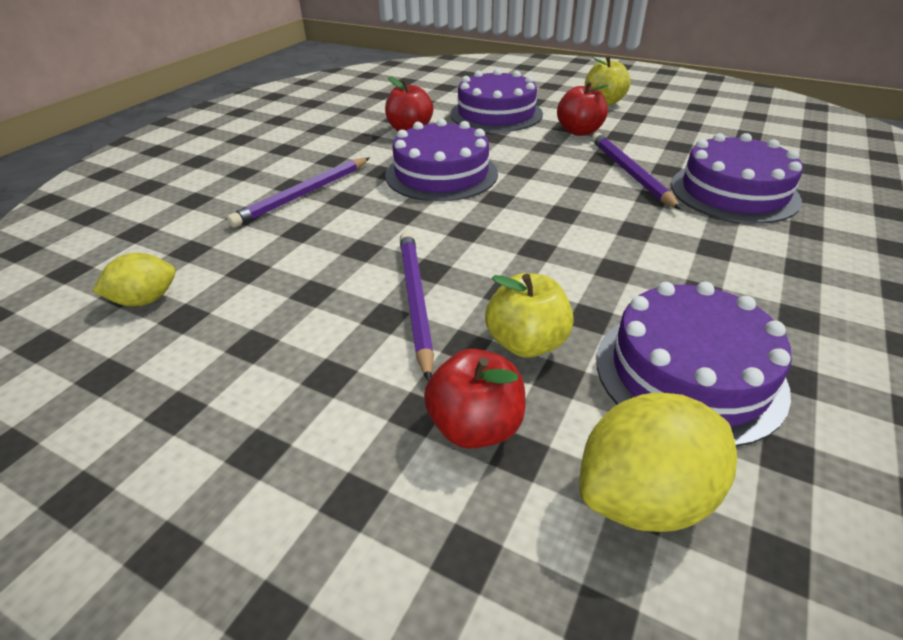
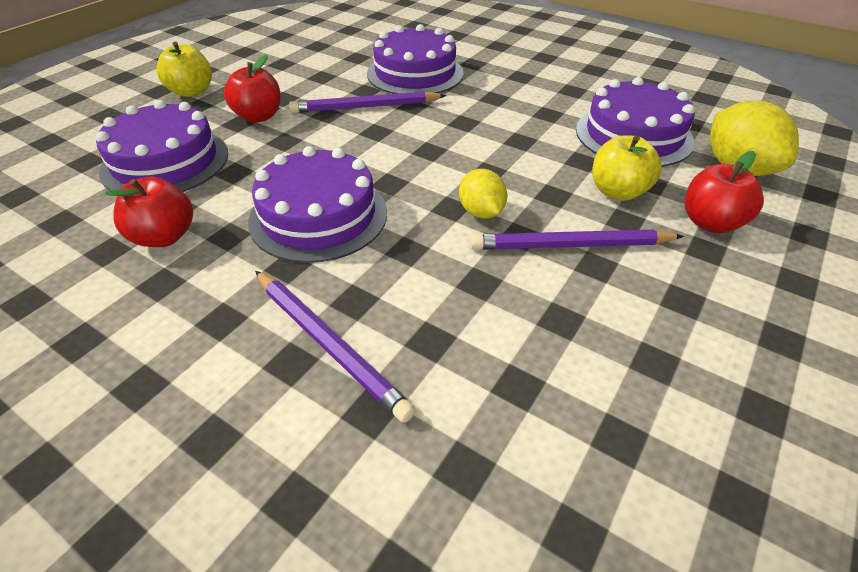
camera: 85 degrees left, 5 degrees up
yellow lemon [92,253,175,306] -> yellow lemon moved to [459,169,507,219]

